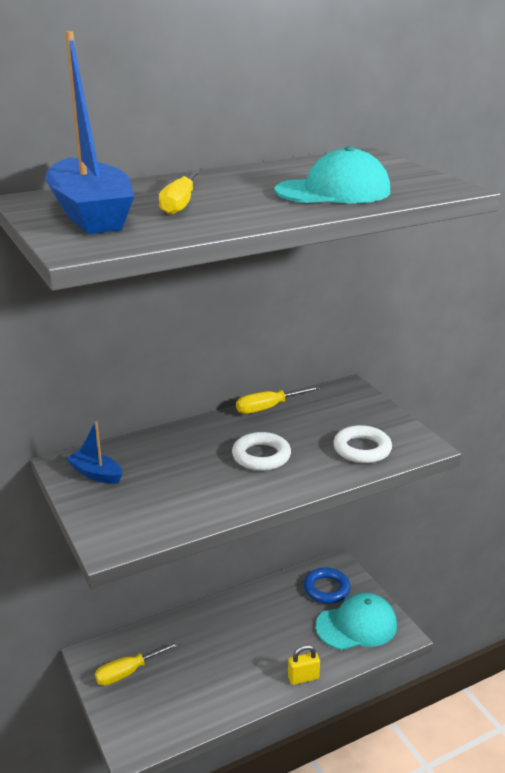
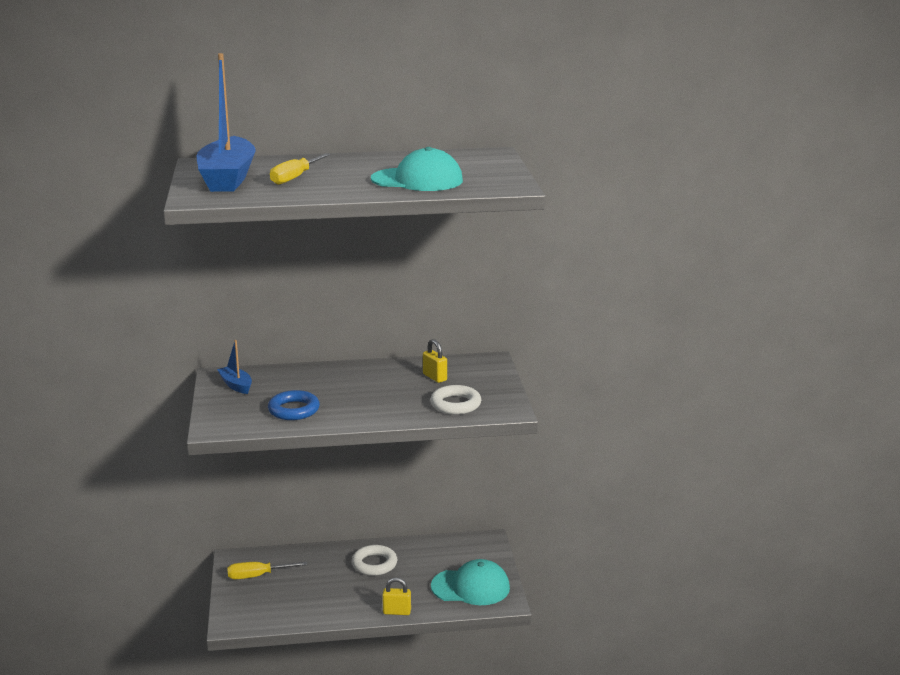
camera: 20 degrees right, 5 degrees down
white ring [232,432,291,471] -> white ring moved to [352,545,397,576]
yellow screwdriver [236,386,321,414] -> none
blue ring [304,568,351,604] -> blue ring moved to [268,390,320,420]
none -> yellow padlock [423,339,447,383]

